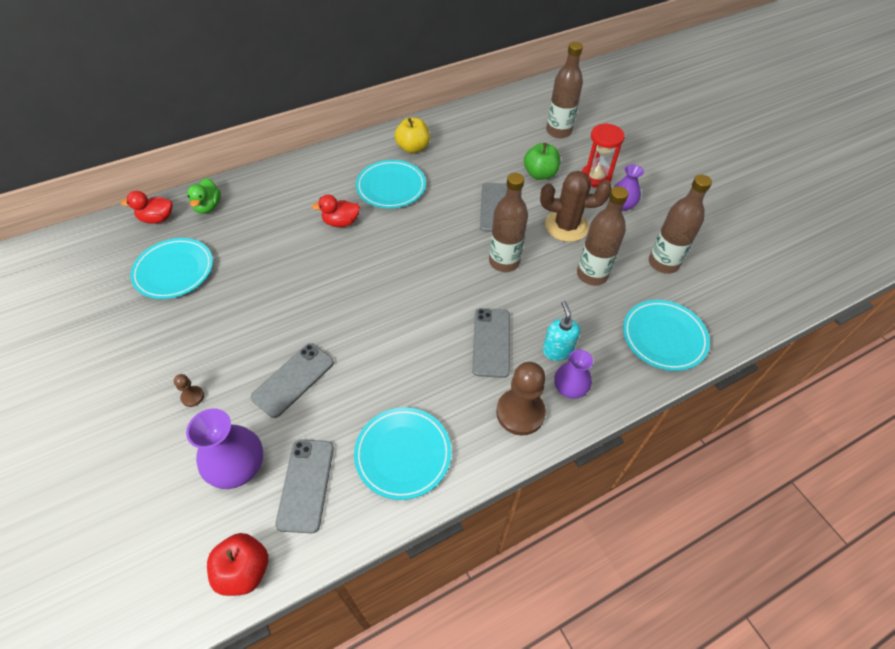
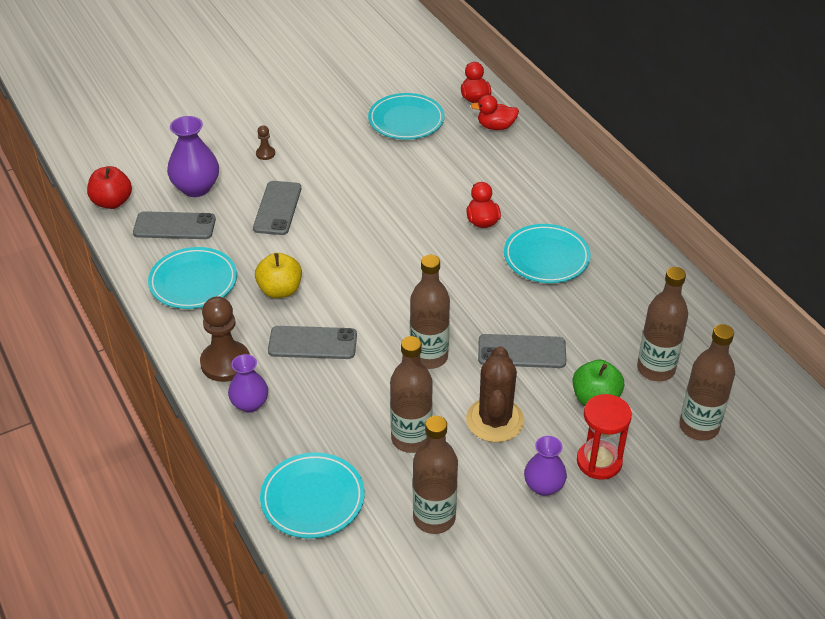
camera: 90 degrees right, 10 degrees down
green duck [187,178,221,214] -> red duck [471,95,519,130]
grey phone [251,343,334,418] -> grey phone turned 60 degrees clockwise [253,181,301,235]
yellow apple [395,117,430,153] -> yellow apple moved to [255,253,302,298]
turquoise soap dispenser [543,301,580,361] -> none
none -> brown bottle [637,267,688,381]

